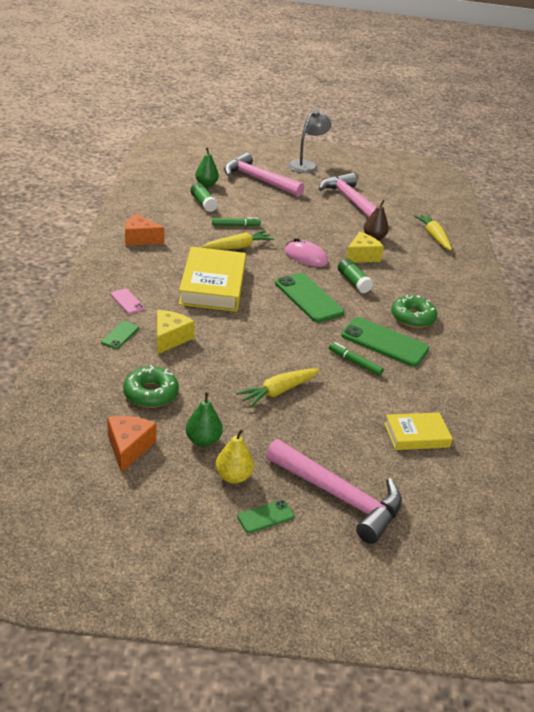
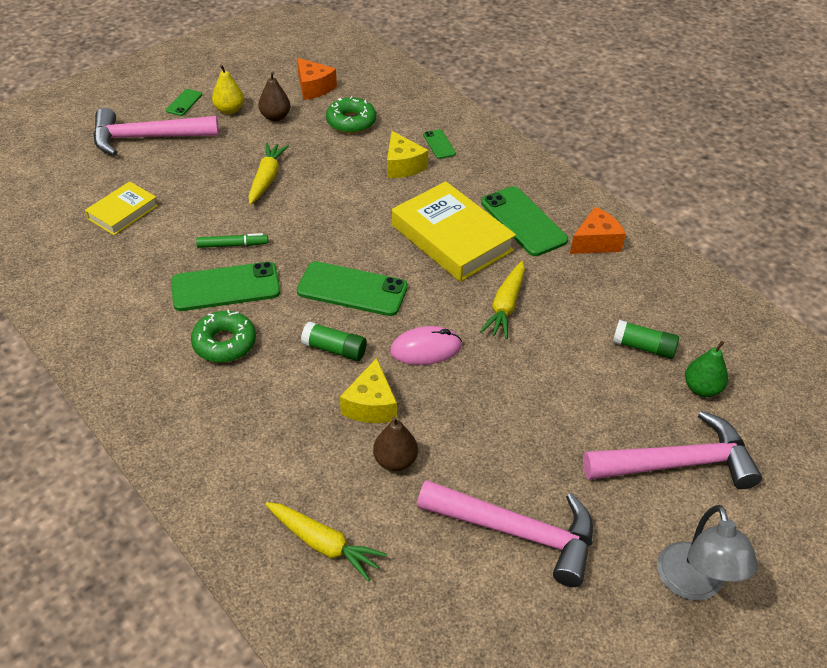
camera: 140 degrees right, 10 degrees up
pink phone [111,289,145,314] -> none
green pear [186,392,223,447] -> brown pear [258,71,291,121]
green marker [212,217,261,226] -> none
none -> green phone [481,186,568,256]

